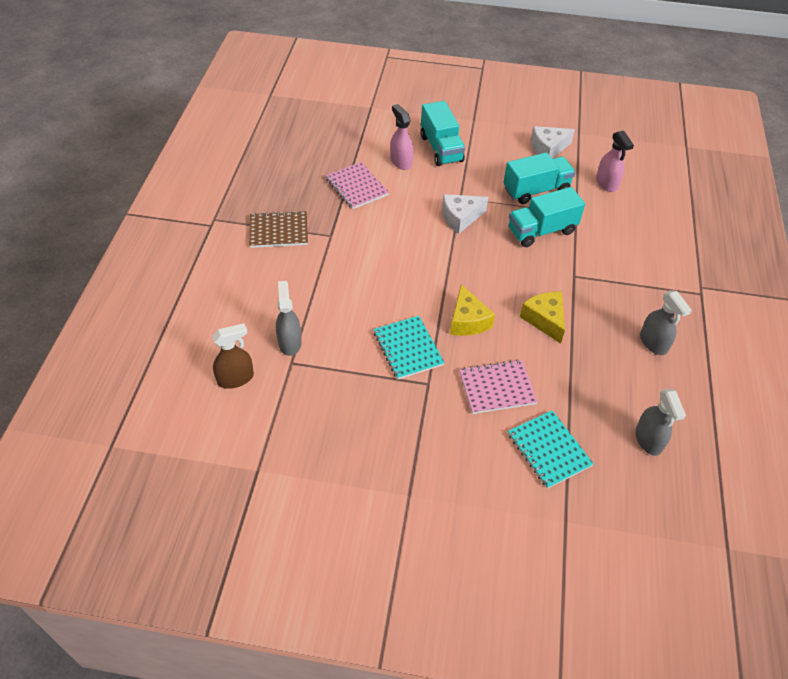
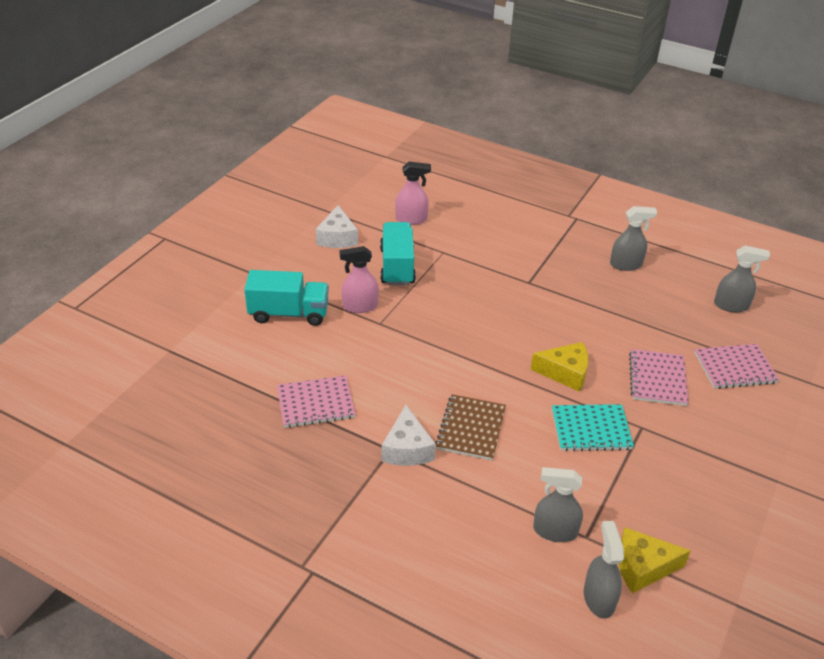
camera: 70 degrees left, 10 degrees down
brown spray bottle [212,323,254,389] -> grey spray bottle [584,521,624,619]
brown notebook [249,211,308,248] -> brown notebook moved to [435,394,506,460]
pink spray bottle [390,104,413,170] -> pink spray bottle moved to [339,246,379,313]
white cheese [442,194,488,234] -> white cheese moved to [382,405,436,466]
turquoise notebook [508,410,594,489] -> pink notebook [695,344,779,389]
turquoise truck [509,187,585,247] -> none
yellow cheese [520,292,565,344] -> yellow cheese moved to [618,527,691,594]

